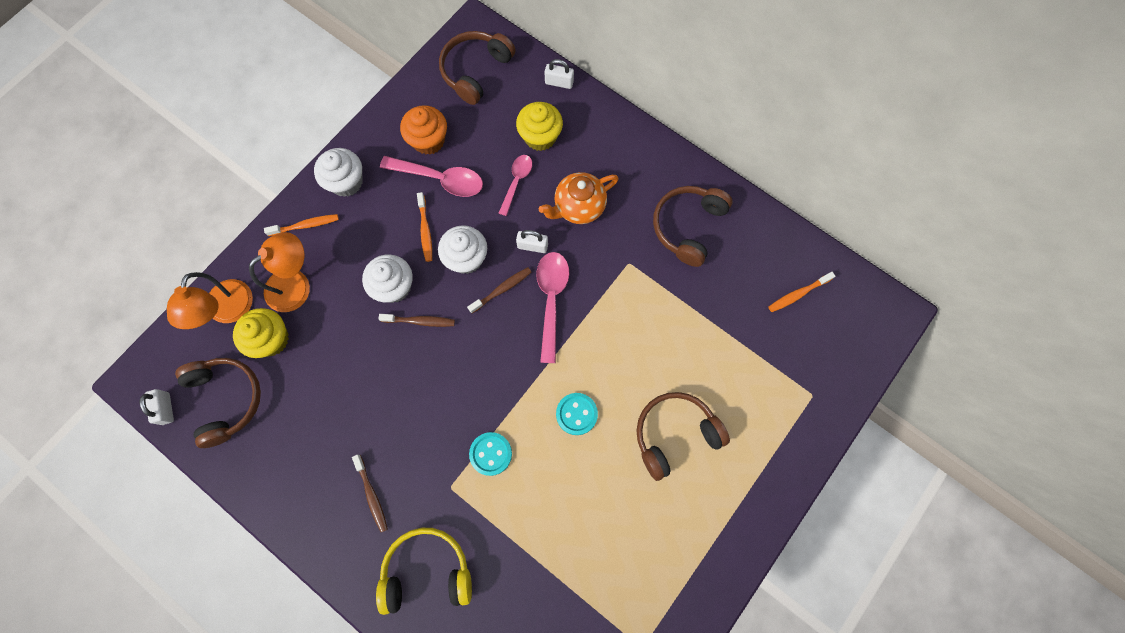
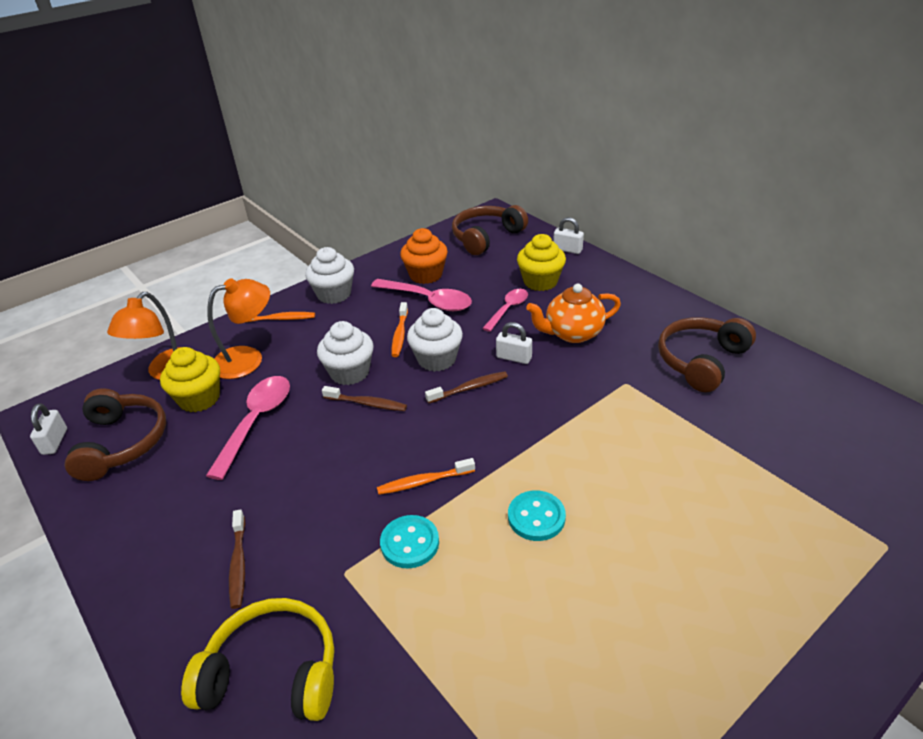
camera: 15 degrees right, 35 degrees down
pink spoon [536,252,569,363] -> pink spoon moved to [206,376,290,480]
brown headphones [636,392,730,481] -> none
orange toothbrush [768,272,835,312] -> orange toothbrush moved to [377,458,475,495]

